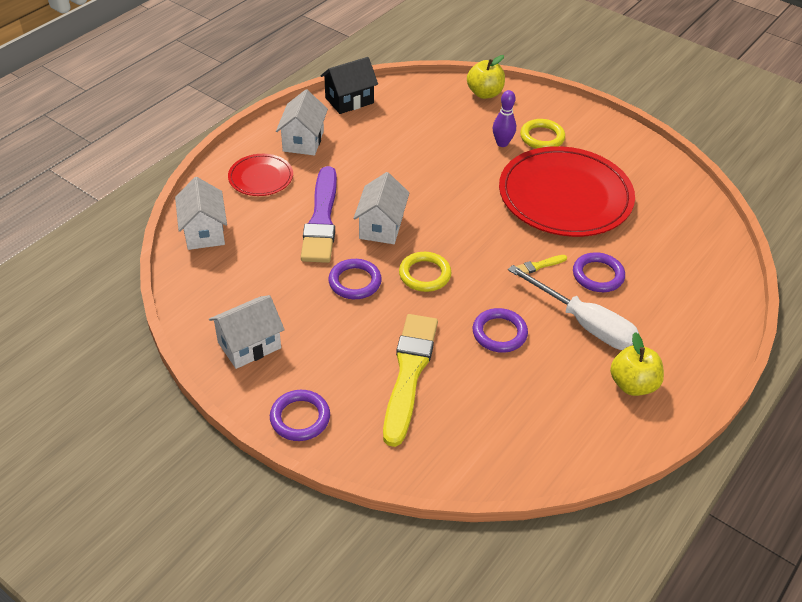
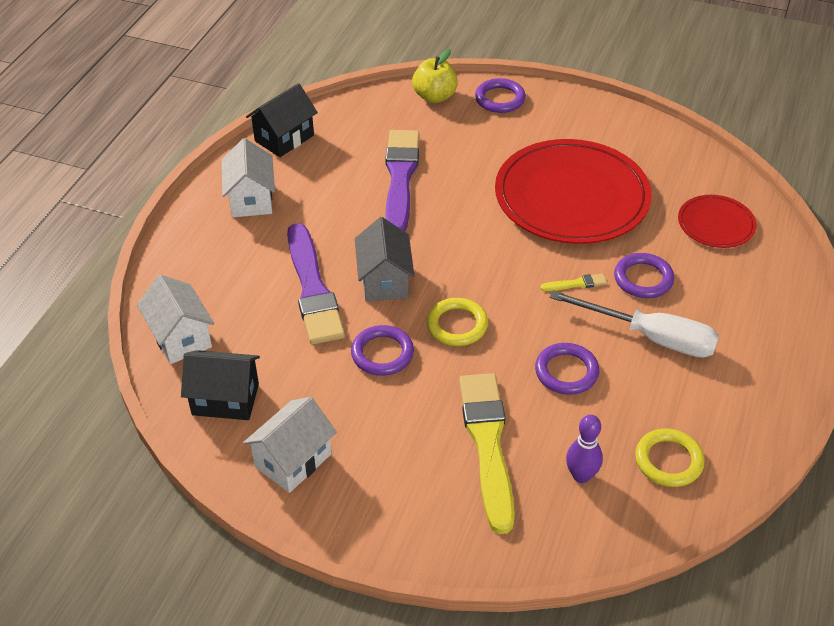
camera: 15 degrees left, 0 degrees up
red plate [228,154,293,196] -> red plate moved to [678,195,757,248]
purple ring [270,390,330,441] -> purple ring moved to [475,78,526,113]
white house [353,172,409,244] -> grey house [355,217,415,301]
purple bowling pin [493,90,516,147] -> purple bowling pin moved to [566,415,603,483]
yellow brush [516,255,567,274] -> yellow brush turned 150 degrees counterclockwise [540,274,607,291]
yellow ring [520,119,565,149] -> yellow ring moved to [635,428,705,487]
yellow apple [610,332,664,396] -> none
none -> black house [181,350,260,420]
none -> purple brush [385,130,420,231]

